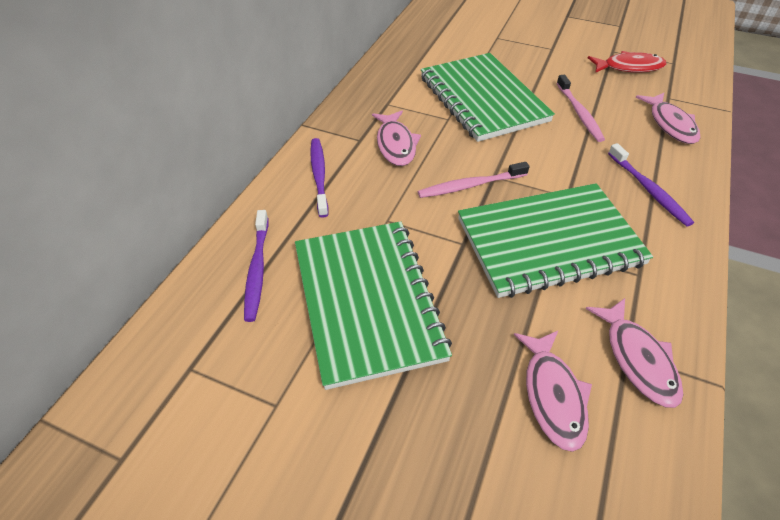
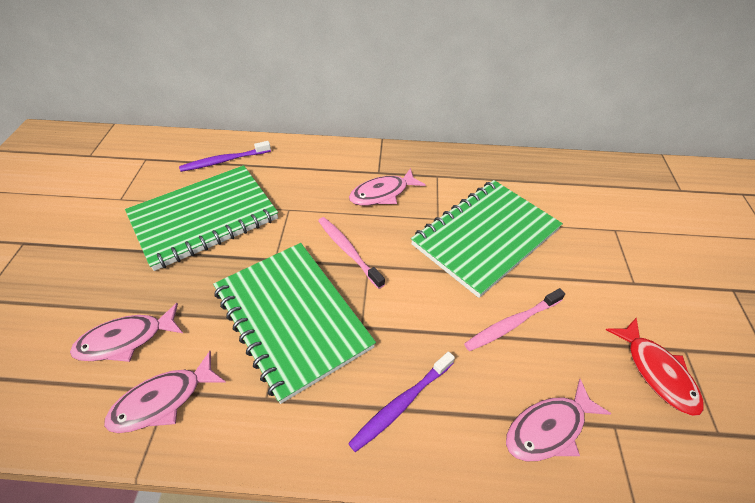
camera: 70 degrees right, 0 degrees up
purple toothbrush [310,138,328,218] -> none

